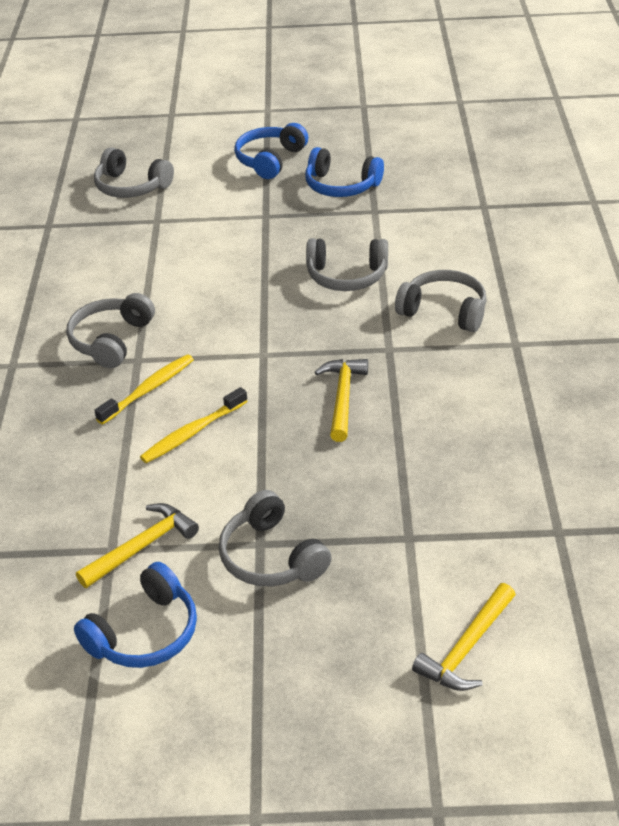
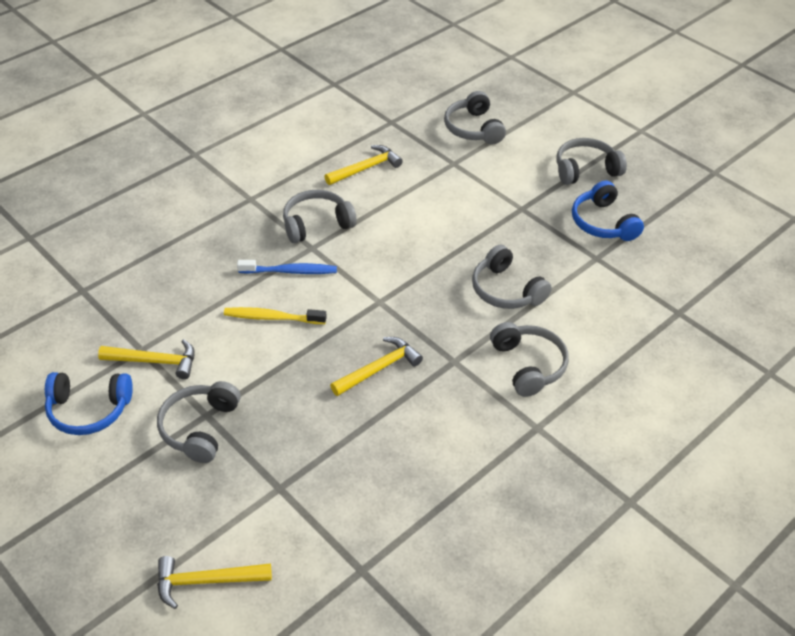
camera: 45 degrees right, 5 degrees up
yellow toothbrush [94,354,194,425] -> blue toothbrush [237,260,337,274]
blue headphones [234,123,308,179] -> grey headphones [556,138,627,185]
none -> yellow hammer [324,145,403,185]

